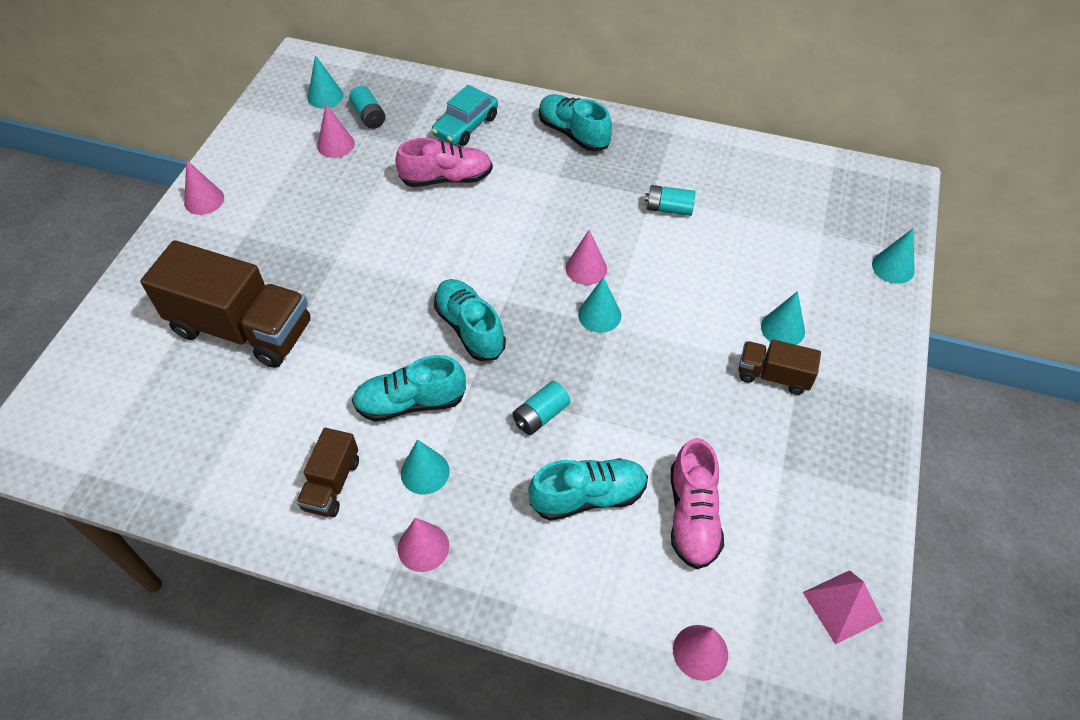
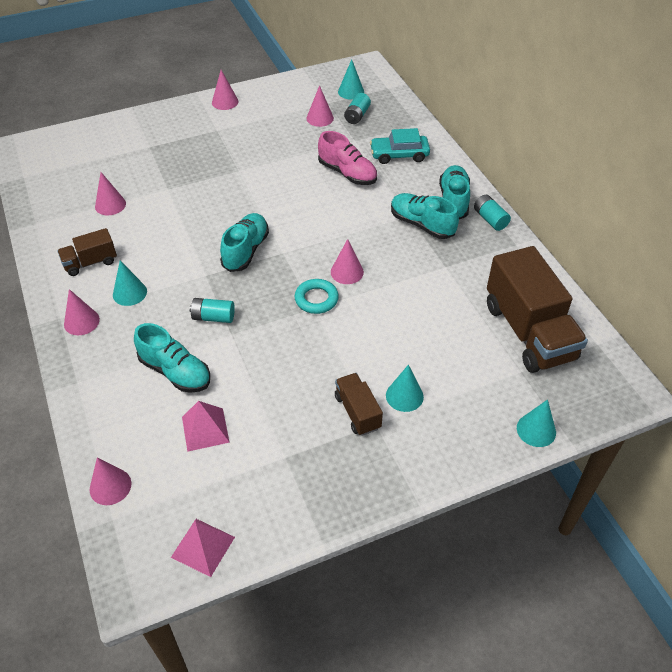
camera: 50 degrees right, 5 degrees down
brown truck [140,240,311,368] -> brown truck moved to [487,246,588,373]
turquoise shoe [352,355,466,422] -> turquoise shoe moved to [391,193,459,239]
turquoise cone [578,277,621,333] -> turquoise ring [295,279,339,314]
turquoise battery [645,185,696,216] -> turquoise battery moved to [474,195,511,231]
pink shoe [671,438,724,569] -> pink pyramid [182,401,230,452]
none -> pink cone [95,172,126,216]

